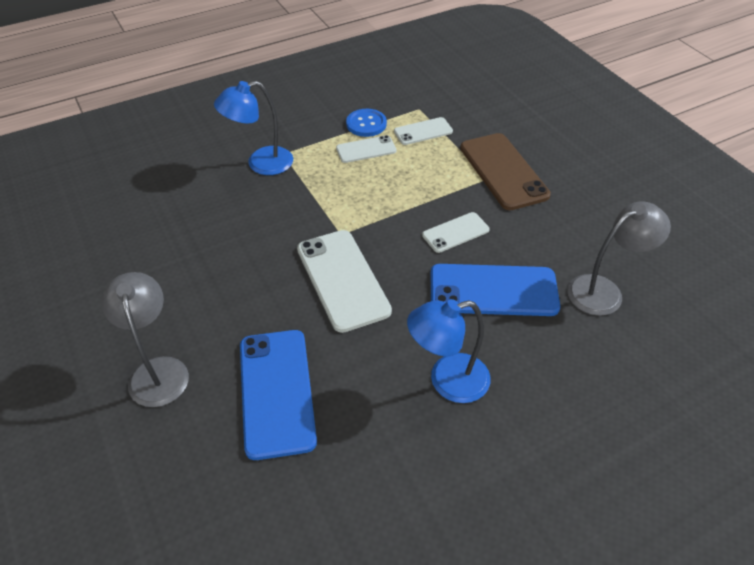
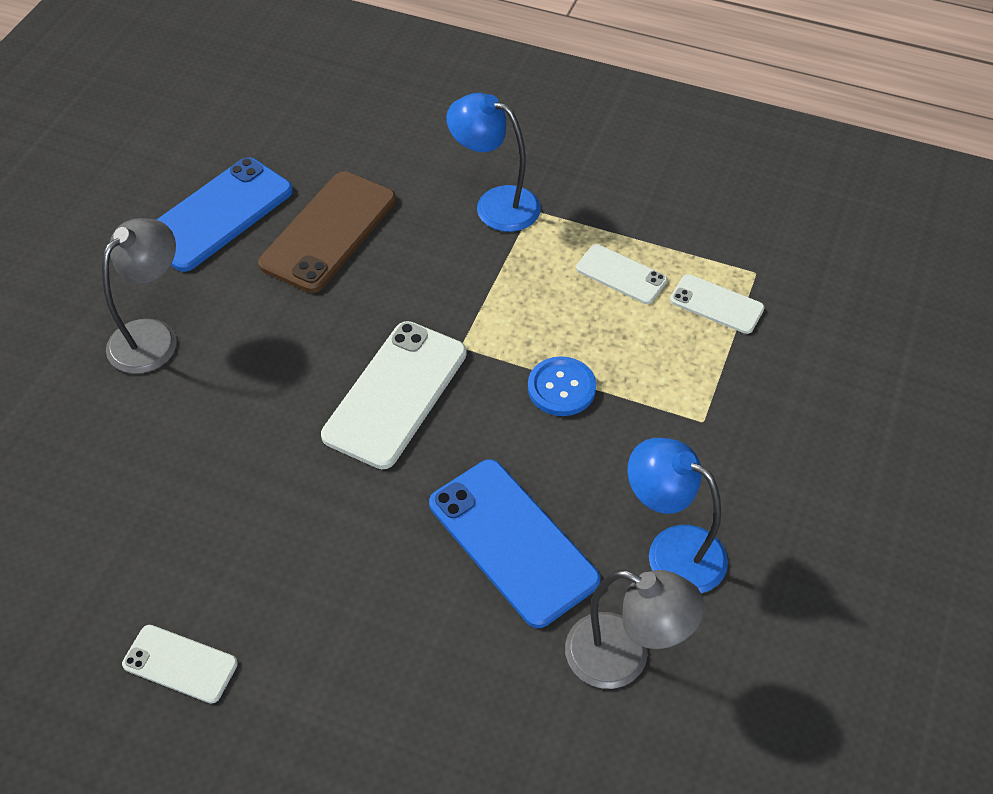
camera: 50 degrees right, 5 degrees up
blue phone [240,330,317,460] -> blue phone moved to [157,157,293,272]
blue button [346,109,387,137] -> blue button moved to [528,356,596,416]
blue lamp [407,299,491,403] -> blue lamp moved to [627,438,728,593]
white phone [422,212,490,253] -> white phone moved to [122,625,238,704]
brown phone [460,133,551,210] -> brown phone moved to [258,171,396,293]

